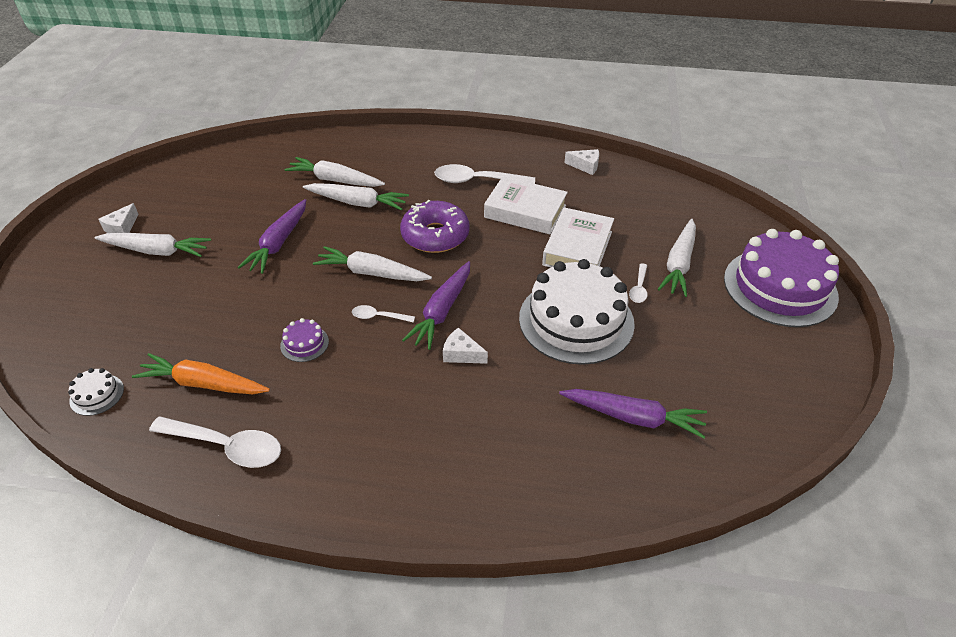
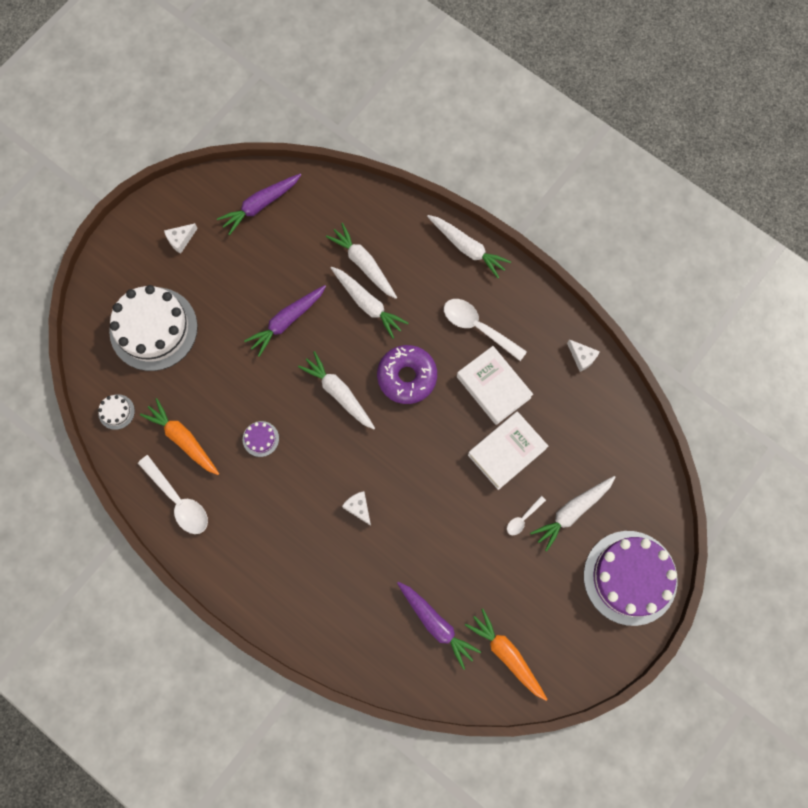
camera: 30 degrees right, 30 degrees up
white carrot [95,233,211,257] -> white carrot moved to [427,215,511,278]
white spoon [352,305,415,323] -> none
purple carrot [402,261,470,350] -> purple carrot moved to [217,174,301,235]
white cake [519,259,635,365] -> white cake moved to [109,285,198,371]
none -> orange carrot [465,609,548,701]

